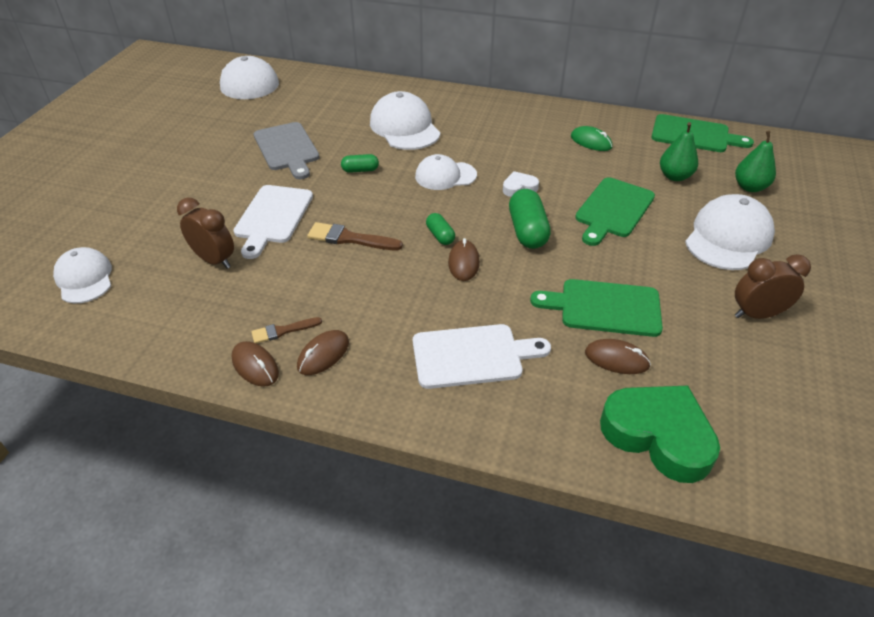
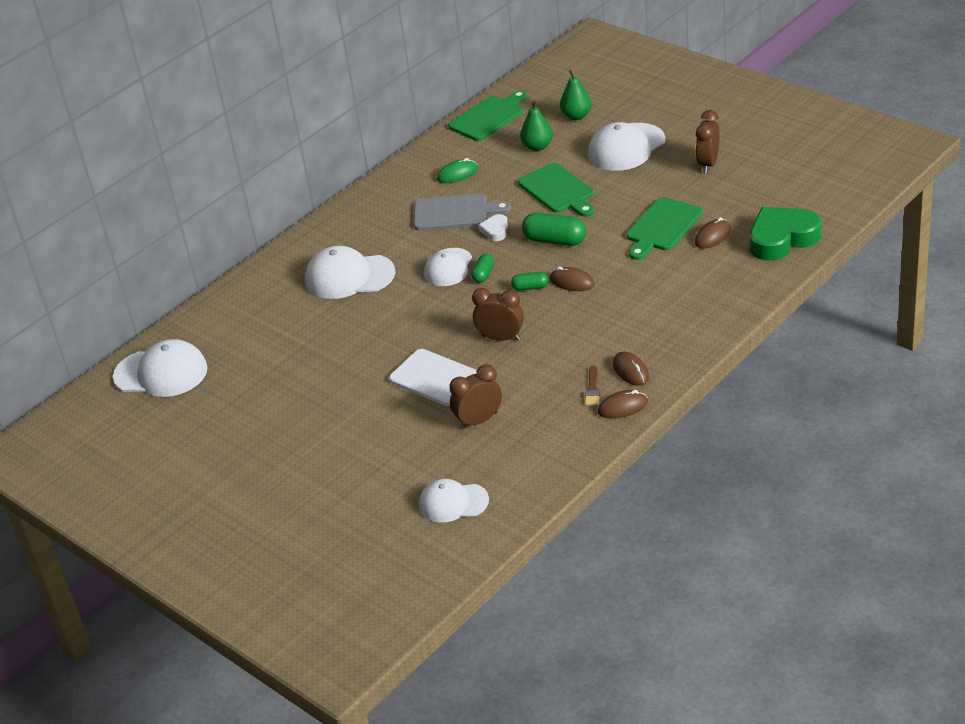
camera: 60 degrees left, 5 degrees down
grey cutting board [253,122,319,179] -> grey cutting board moved to [414,194,511,230]
brown brush [307,222,403,250] -> brown clock [472,288,524,341]
green capsule [341,154,379,173] -> green capsule moved to [471,254,494,283]
white cutting board [413,324,551,389] -> none
white cap [685,194,775,270] -> white cap turned 105 degrees counterclockwise [588,122,665,171]

